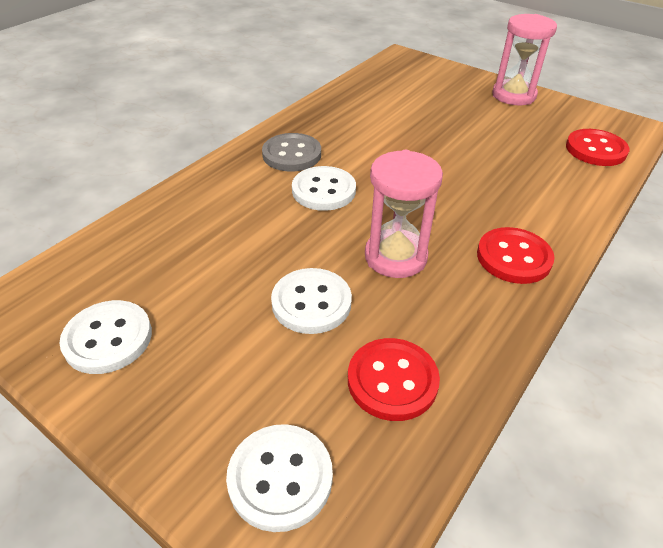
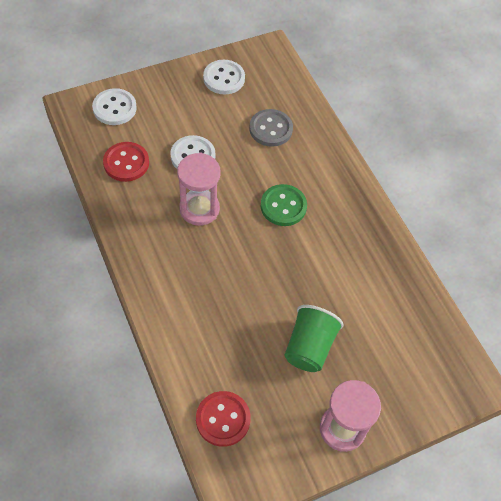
camera: 115 degrees right, 15 degrees up
grey button [262,133,321,171] -> grey button moved to [249,109,293,147]
white button [292,166,356,211] -> green button [261,184,307,226]
red button [477,227,555,284] -> none
none -> green cup [284,305,344,372]

